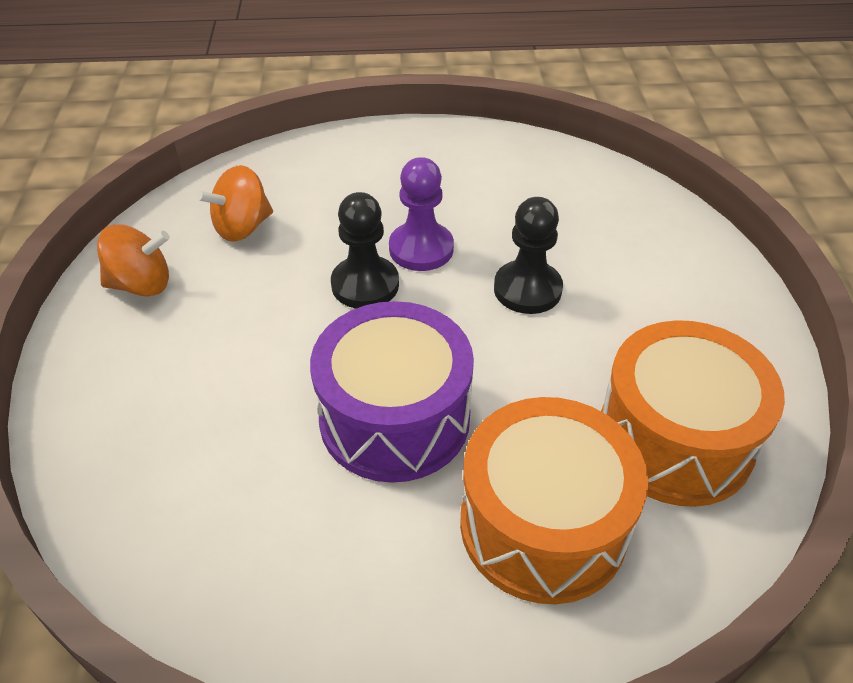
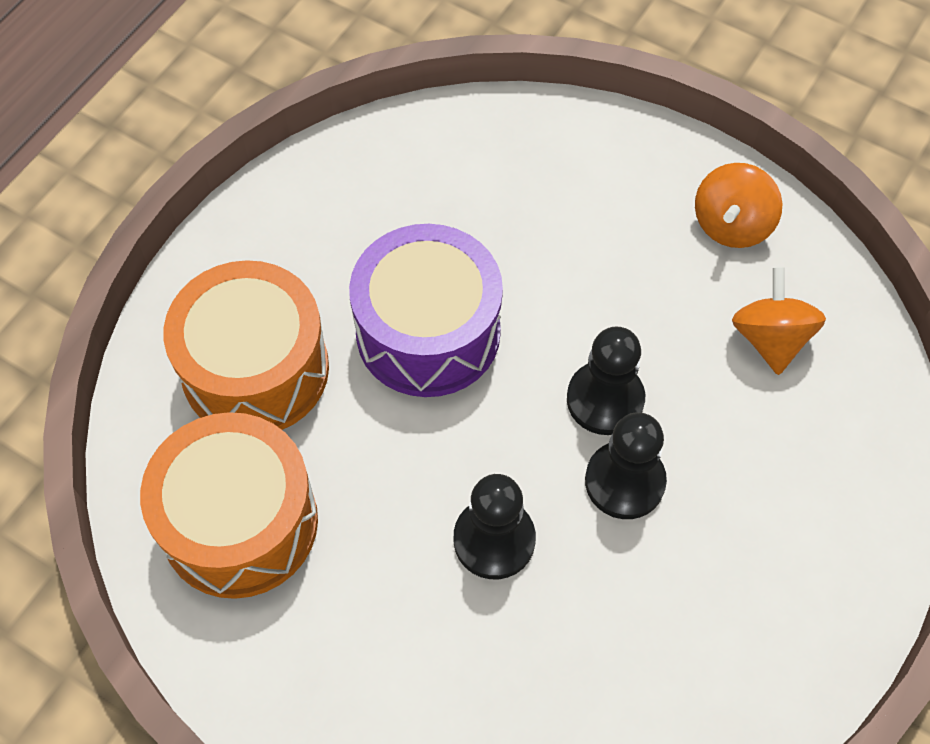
camera: 125 degrees right, 15 degrees up
purple pawn [389,157,454,271] -> black pawn [585,412,667,519]

